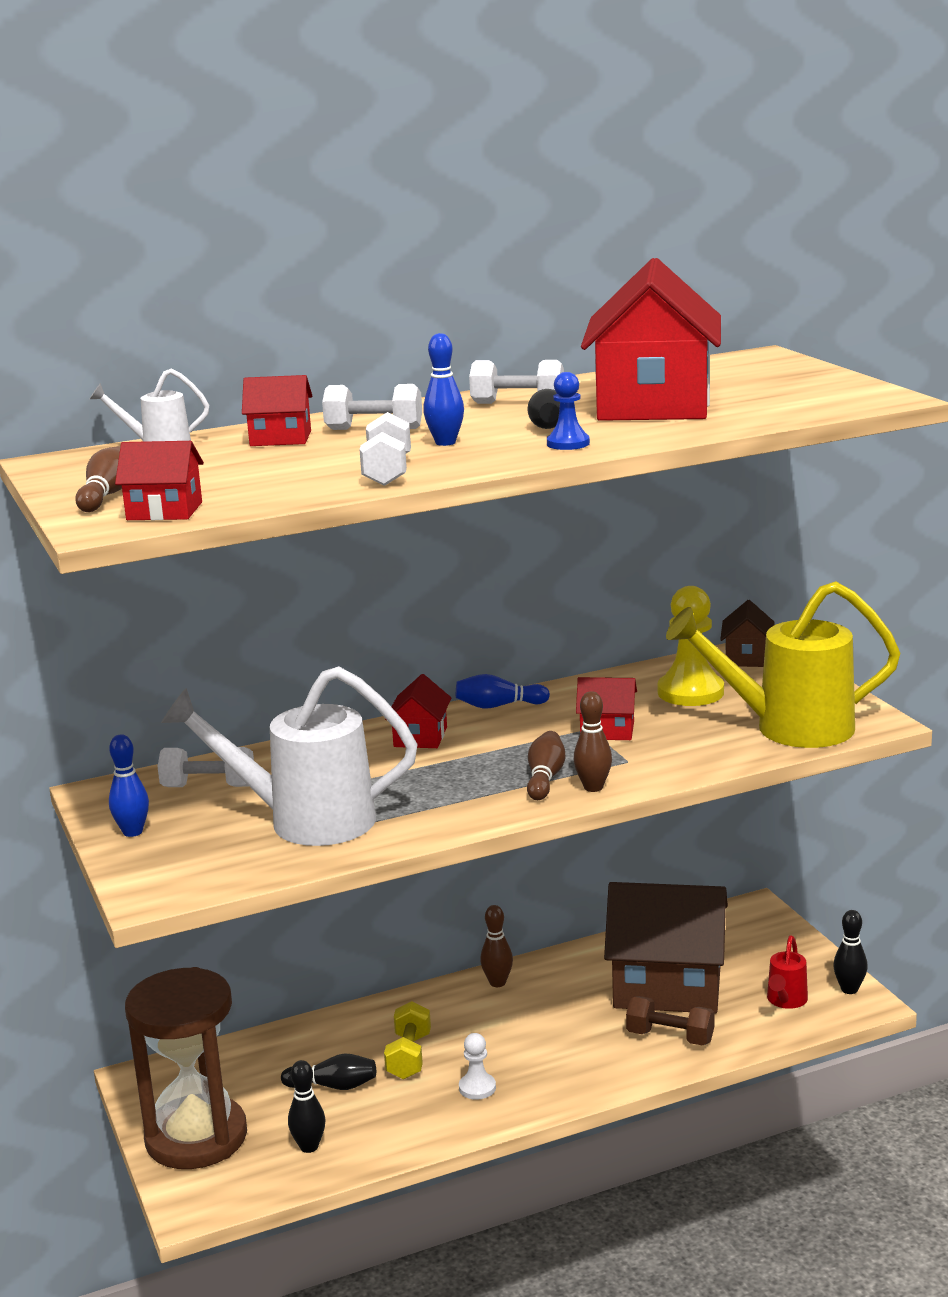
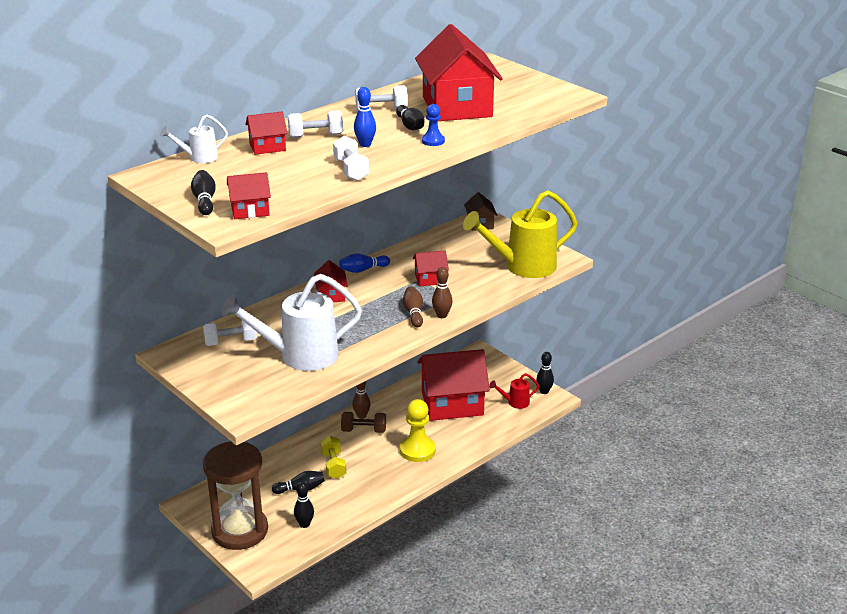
camera: 20 degrees left, 10 degrees up
brown bowling pin [75,446,122,512] -> black bowling pin [191,170,216,215]
blue bowling pin [109,734,149,837] -> none
white pawn [459,1033,496,1100] -> none
brown house [604,882,728,1014] -> red house [417,349,490,421]
brown dumbbell [626,996,715,1045] -> brown dumbbell moved to [341,412,386,433]
yellow pawn [658,586,724,706] -> yellow pawn moved to [400,399,436,462]
red watering can [767,936,808,1009] -> red watering can turned 75 degrees clockwise [489,373,539,409]

